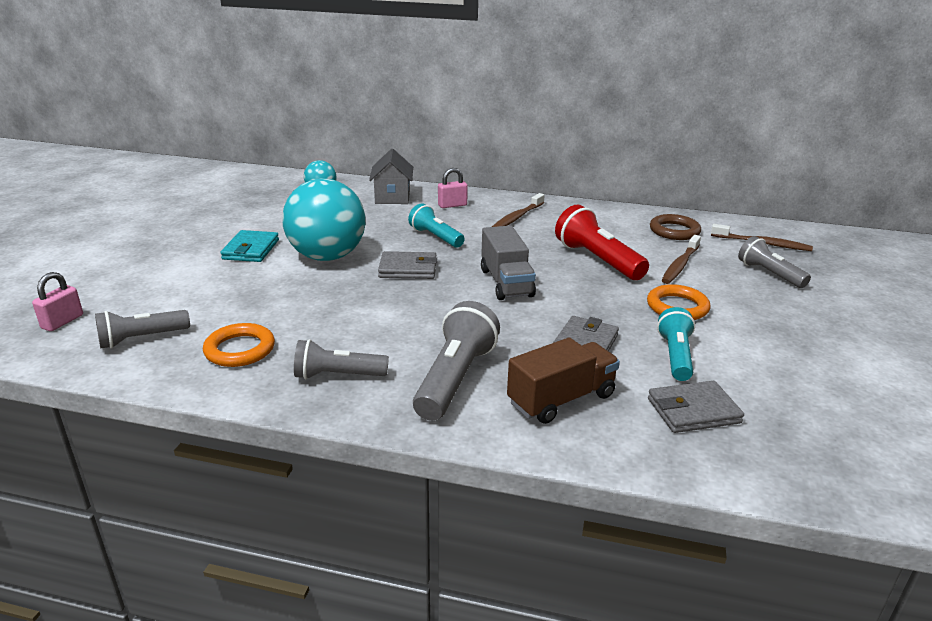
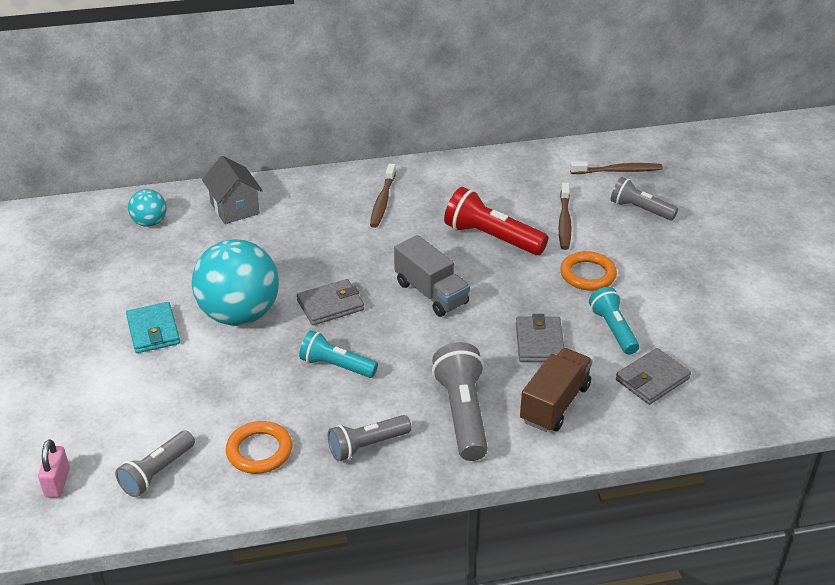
camera: 25 degrees left, 10 degrees up
turquoise flashlight [408,203,465,248] -> turquoise flashlight moved to [299,330,378,378]
pink padlock [438,168,468,208] -> none
brown ring [650,214,701,240] -> none

